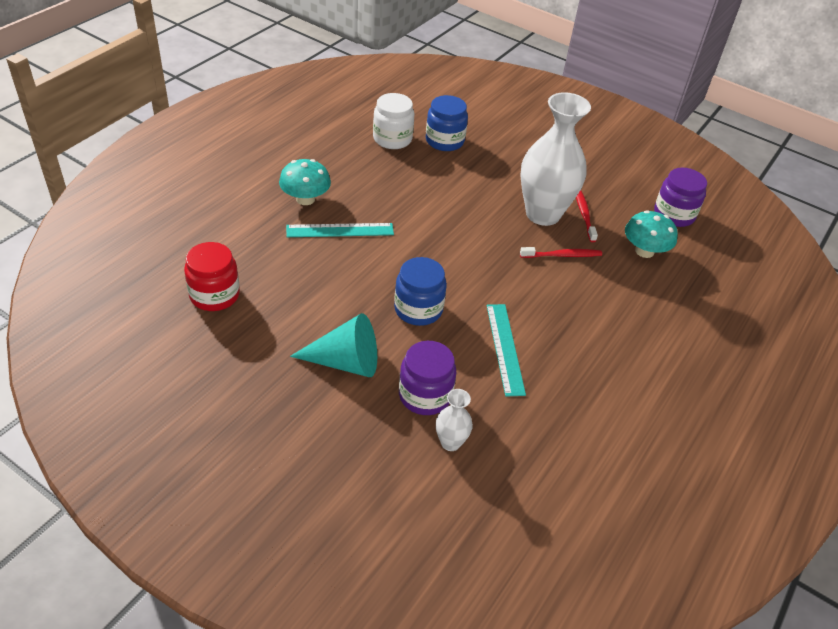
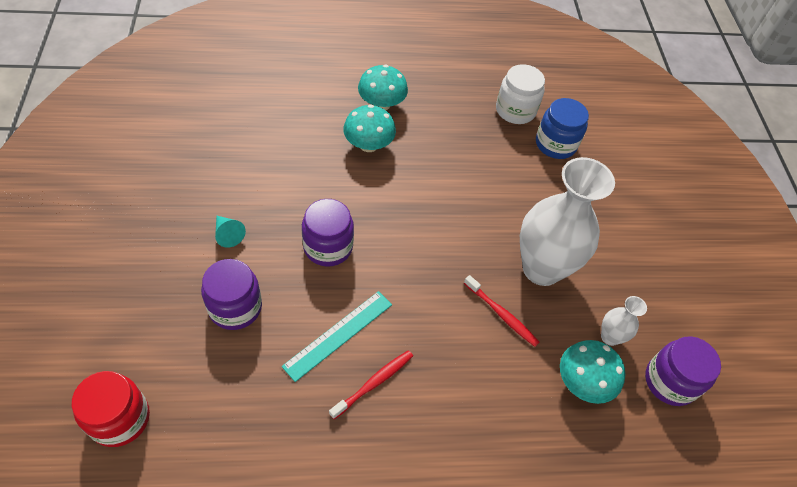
camera: 50 degrees right, 10 degrees up
red jar [184,242,240,311] -> red jar moved to [72,371,150,447]
turquoise ruler [286,223,394,237] -> turquoise mushroom [343,105,396,152]
turquoise cone [290,313,377,377] -> turquoise cone [215,216,246,248], size x0.51
blue jar [394,257,447,326] -> purple jar [302,199,354,267]
white vase [436,389,473,451] -> white vase moved to [601,296,647,346]
red toothbrush [576,190,598,242] -> red toothbrush moved to [329,350,413,419]

